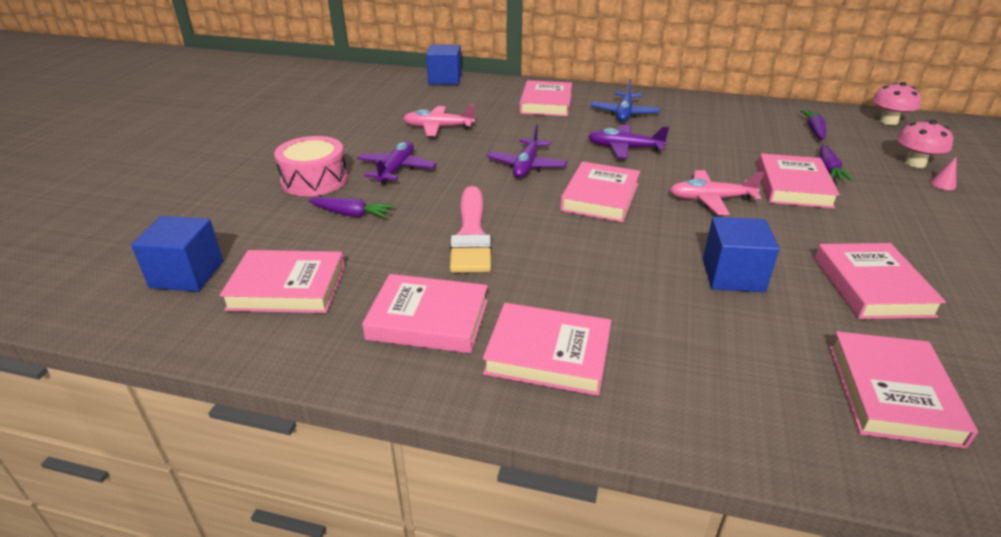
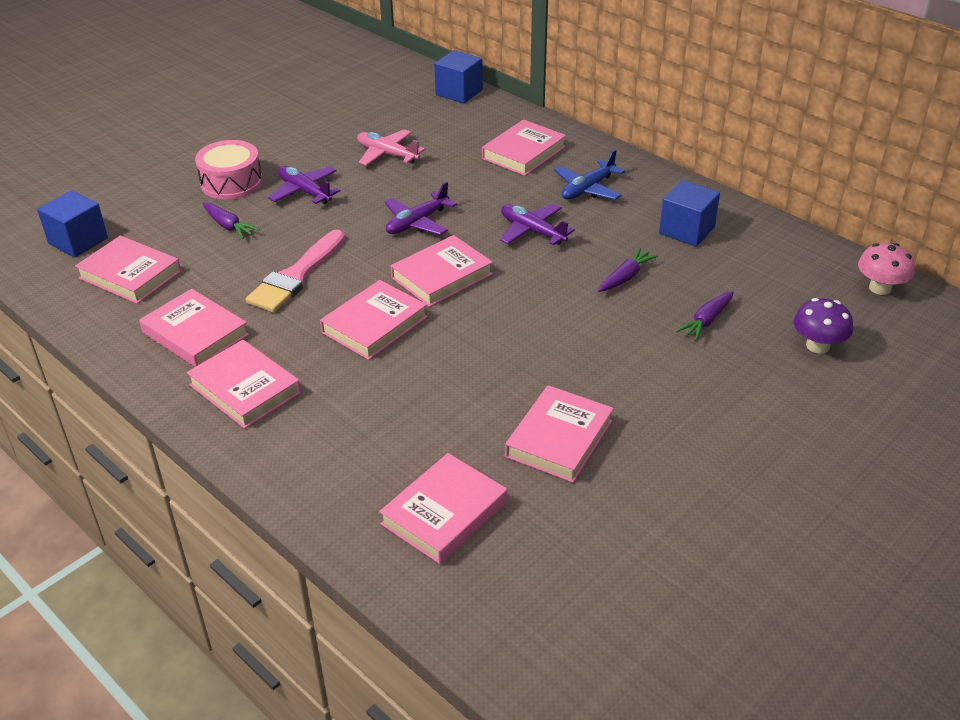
camera: 30 degrees right, 5 degrees up
purple plane [357,141,437,185] -> purple plane turned 90 degrees counterclockwise [268,166,341,204]
pink plane [670,170,764,215] -> none
blue cube [703,217,780,292] -> blue cube moved to [659,180,720,247]
pink book [757,153,840,208] -> pink book moved to [320,280,427,360]
purple carrot [800,110,826,140] -> purple carrot moved to [598,248,658,292]
pink mushroom [897,120,953,168] -> purple mushroom [793,298,853,354]
pink cone [930,157,956,190] -> none

